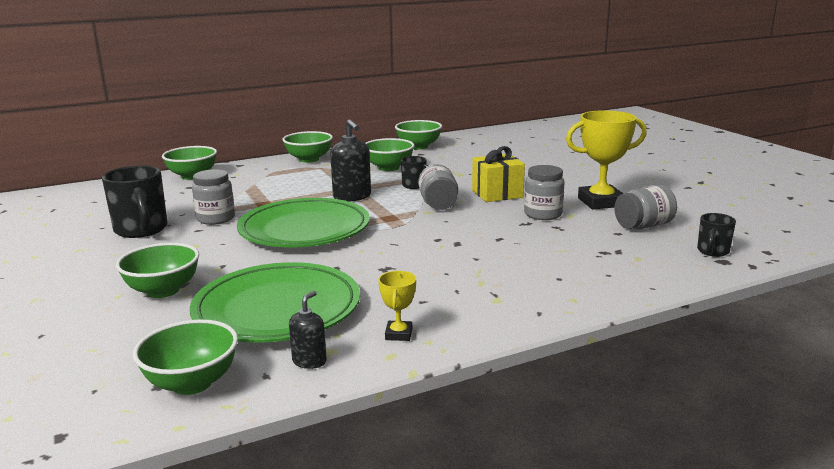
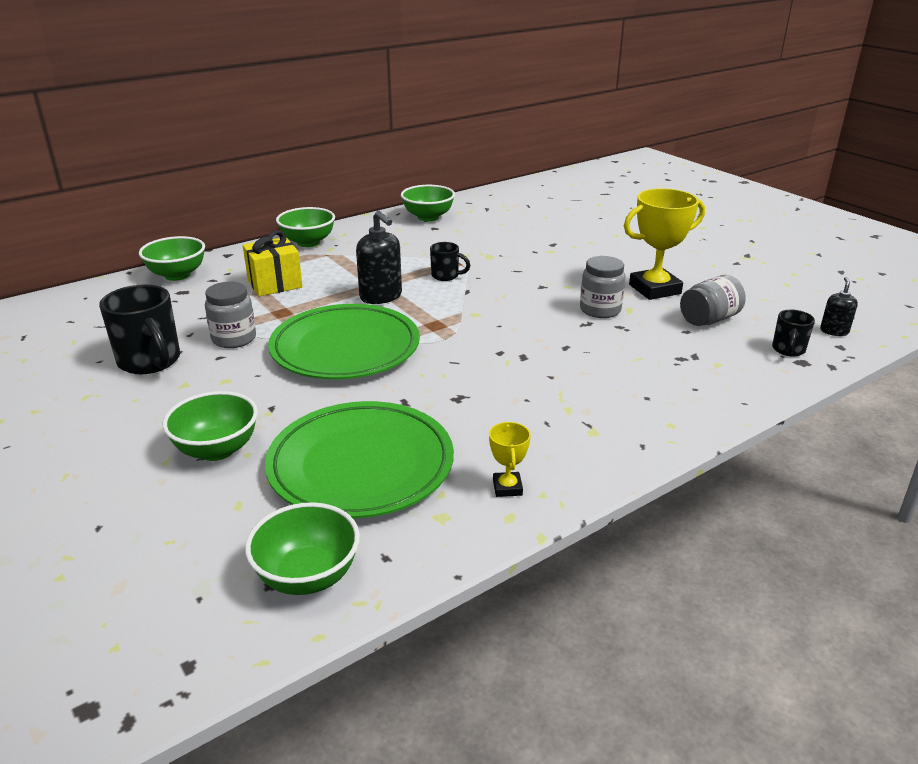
camera: 10 degrees left, 10 degrees up
black soap dispenser [289,291,327,369] -> black soap dispenser moved to [820,277,858,336]
green bowl [366,138,414,171] -> none
grey jar [418,164,458,210] -> none
yellow gift [472,146,525,202] -> yellow gift moved to [243,231,303,296]

